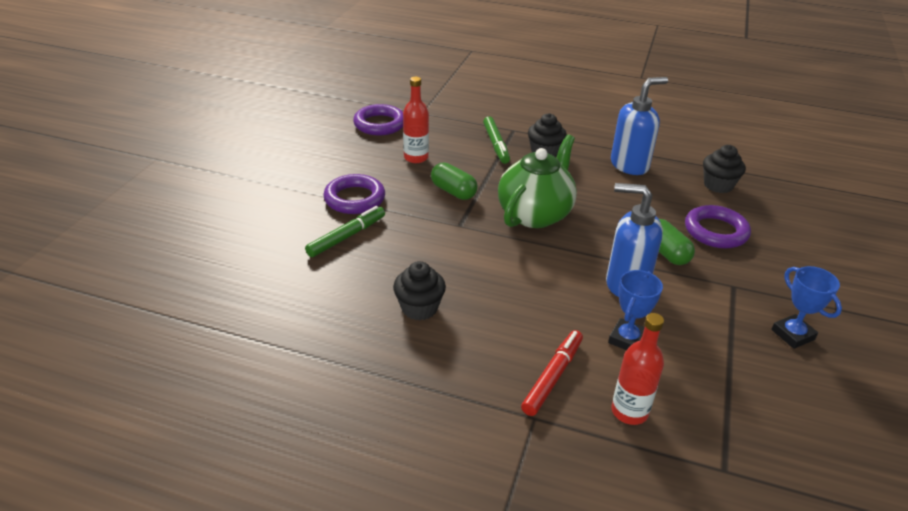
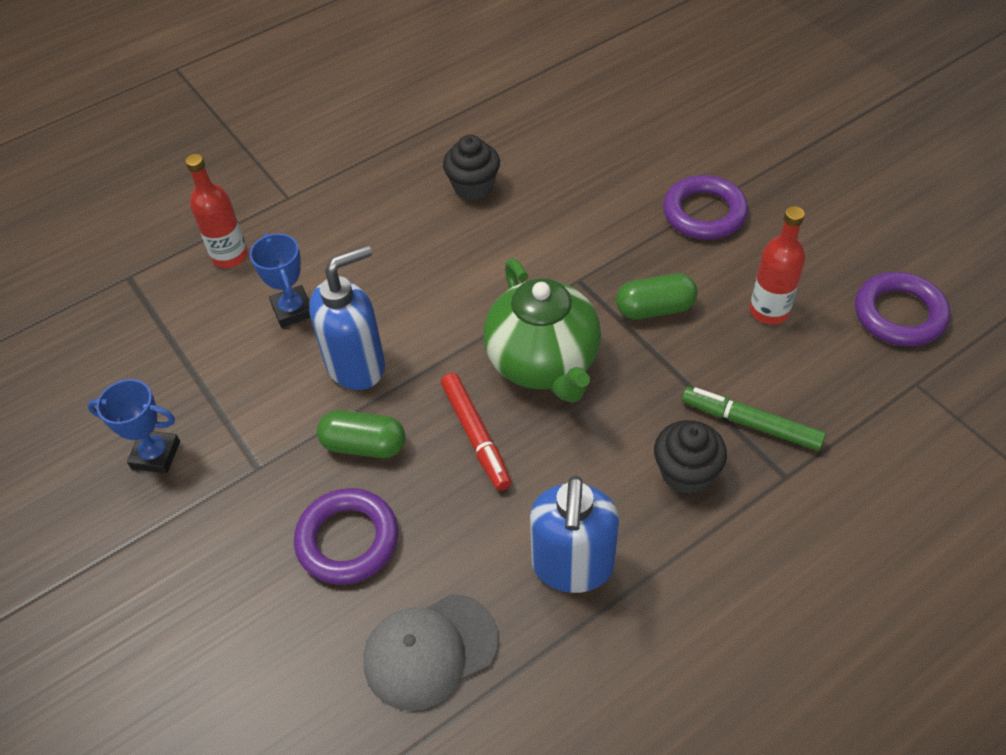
camera: 130 degrees right, 15 degrees up
green marker [305,206,385,257] -> none
red marker [521,330,583,416] -> red marker moved to [441,373,512,491]
black cupcake [703,145,746,193] -> grey cap [364,594,499,711]

